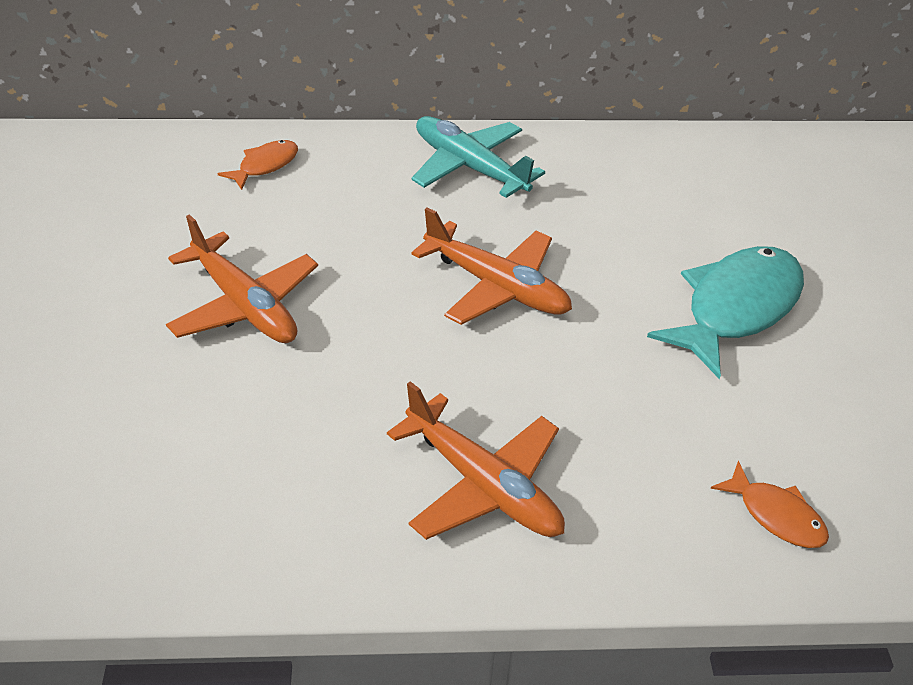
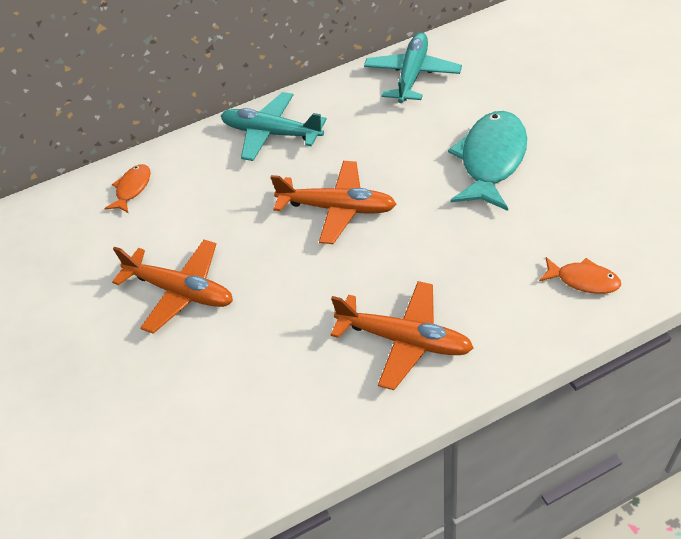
camera: 15 degrees left, 5 degrees up
none -> turquoise plane [364,32,462,103]

